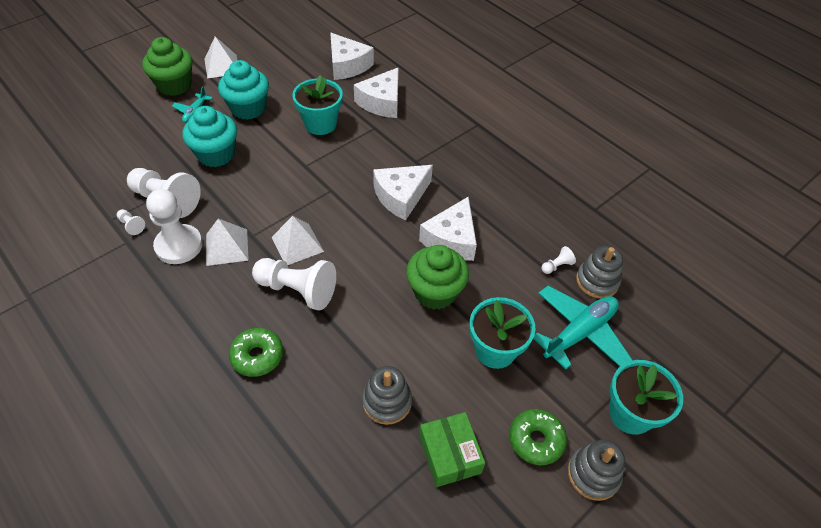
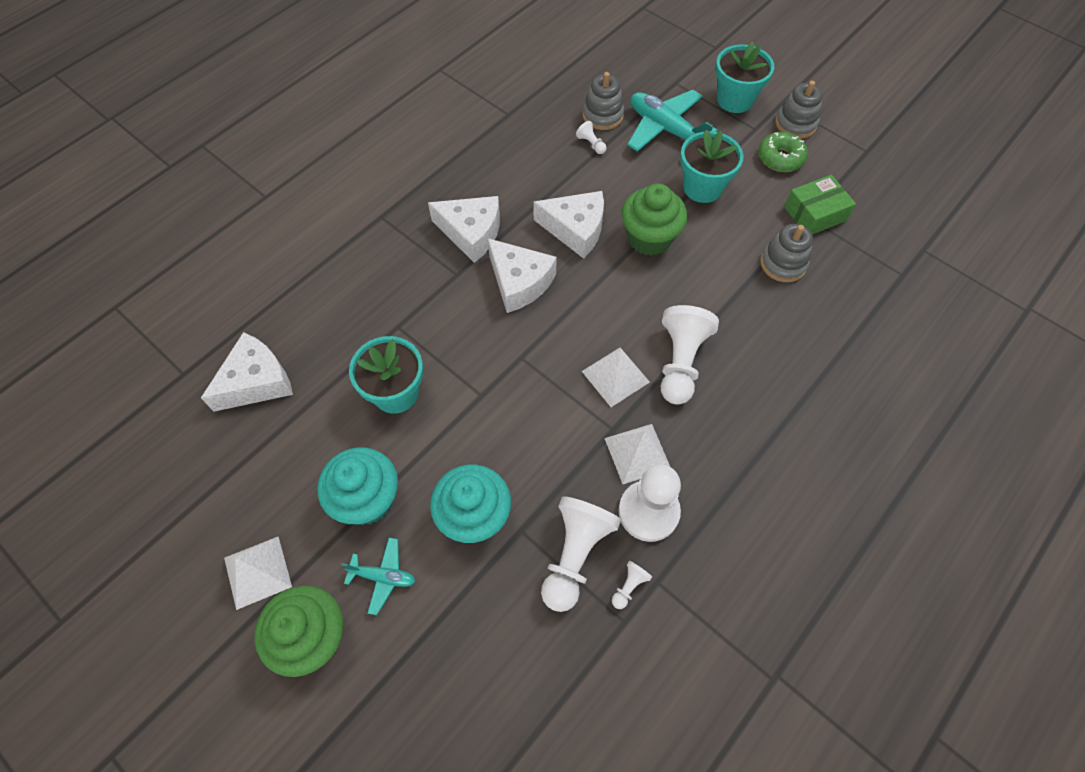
camera: 95 degrees left, 10 degrees up
green donut [229,328,283,377] -> none
white cheese [354,67,399,118] -> white cheese moved to [428,196,500,263]

